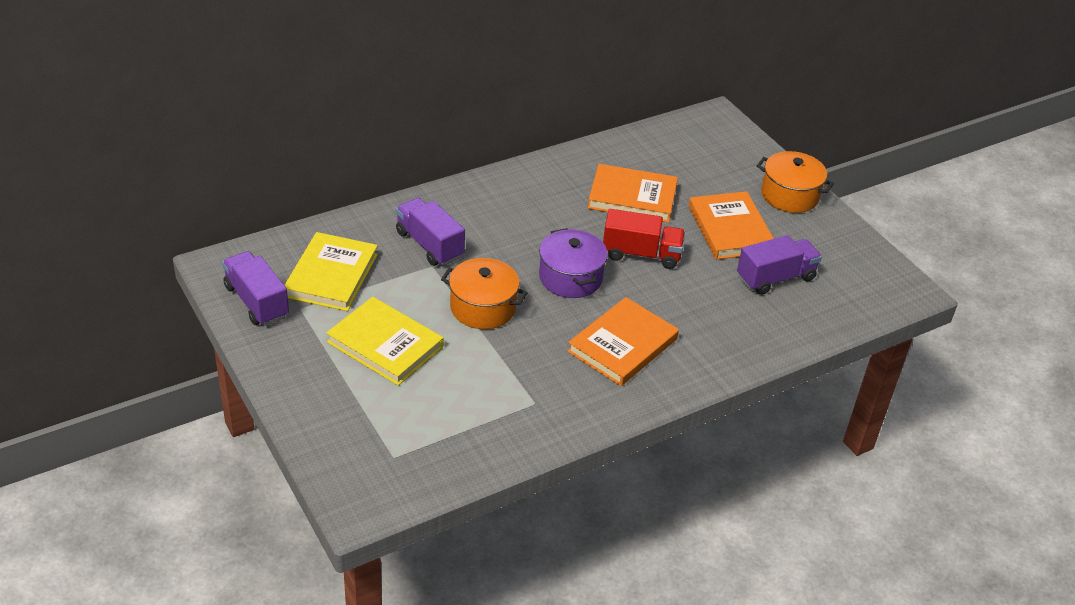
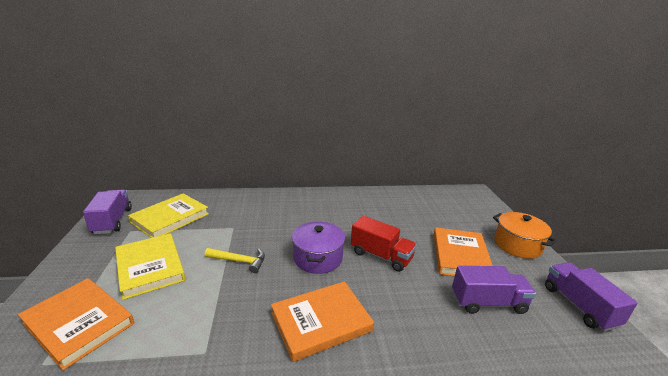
camera: 25 degrees right, 15 degrees down
purple truck [396,198,465,266] -> purple truck moved to [545,262,638,331]
orange pot [441,258,528,329] -> yellow hammer [205,248,265,273]
orange book [588,164,678,223] -> orange book moved to [18,278,134,370]

